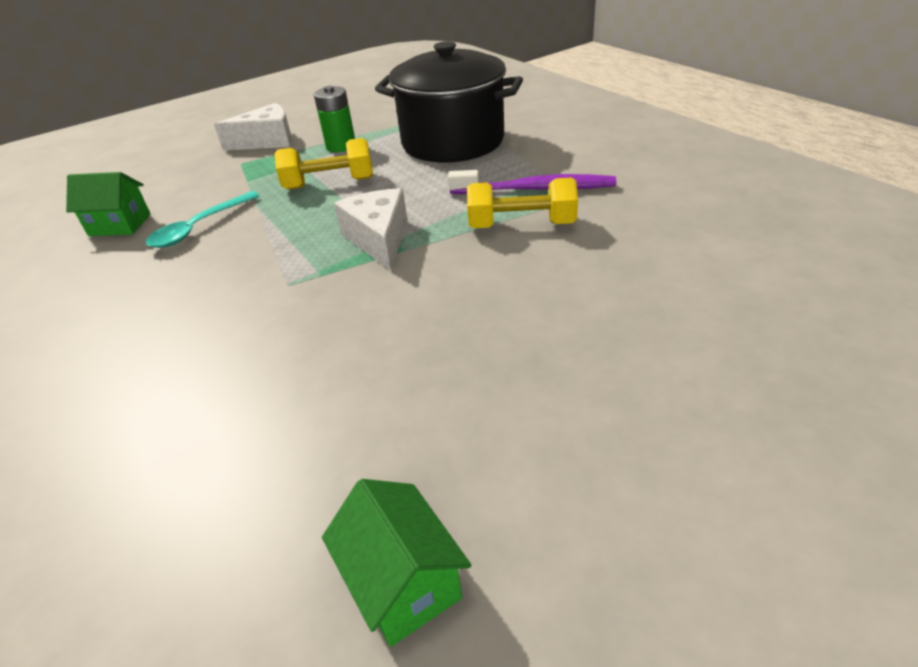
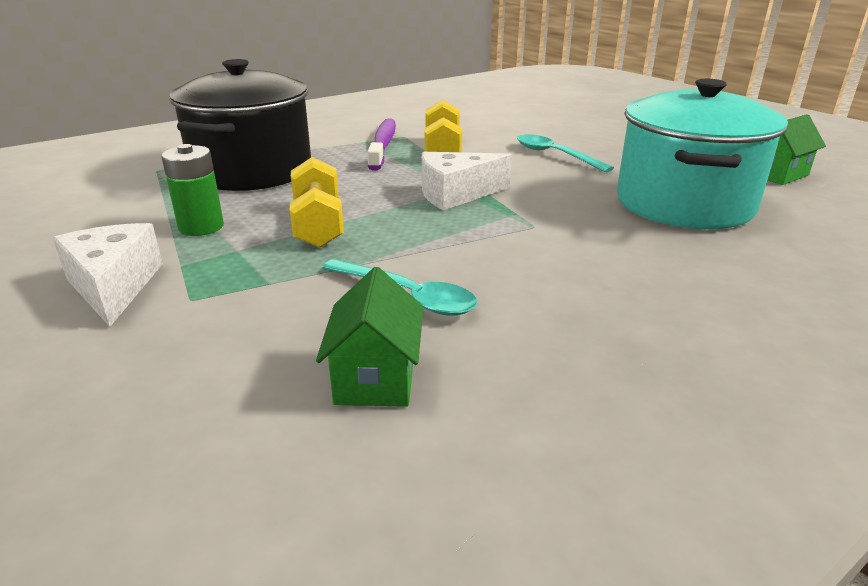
camera: 95 degrees left, 10 degrees down
none -> turquoise spoon [517,134,614,172]
none -> turquoise pot [617,79,788,229]

